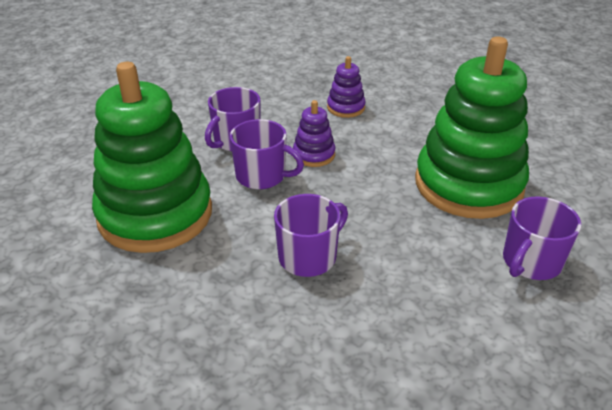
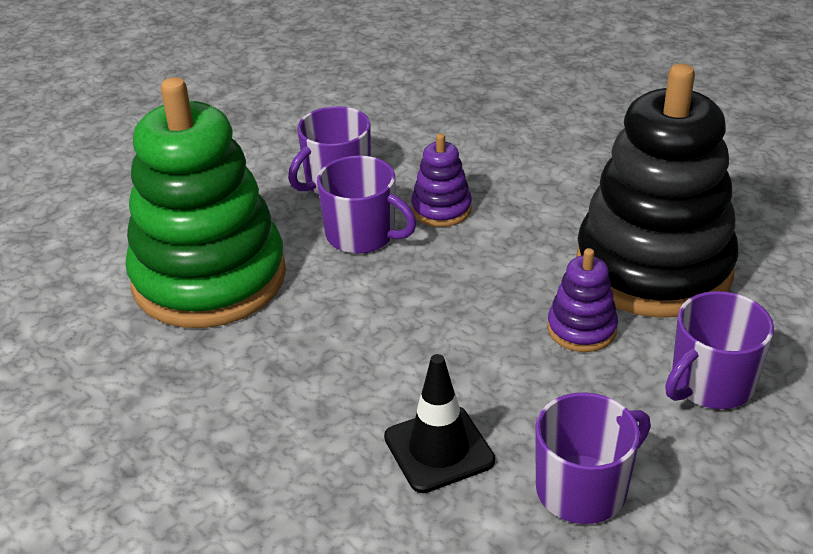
camera: 10 degrees right, 0 degrees up
purple mug [274,194,348,277] -> purple mug moved to [535,392,651,524]
purple stacking toy [327,56,366,118] -> purple stacking toy moved to [547,248,618,352]
green stacking toy [415,37,529,219] -> black stacking toy [576,63,738,318]
none -> black traffic cone [384,354,495,493]

